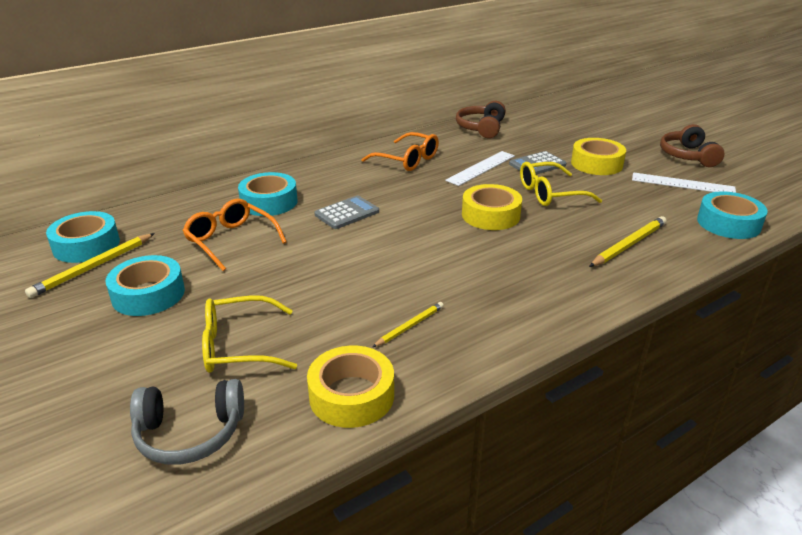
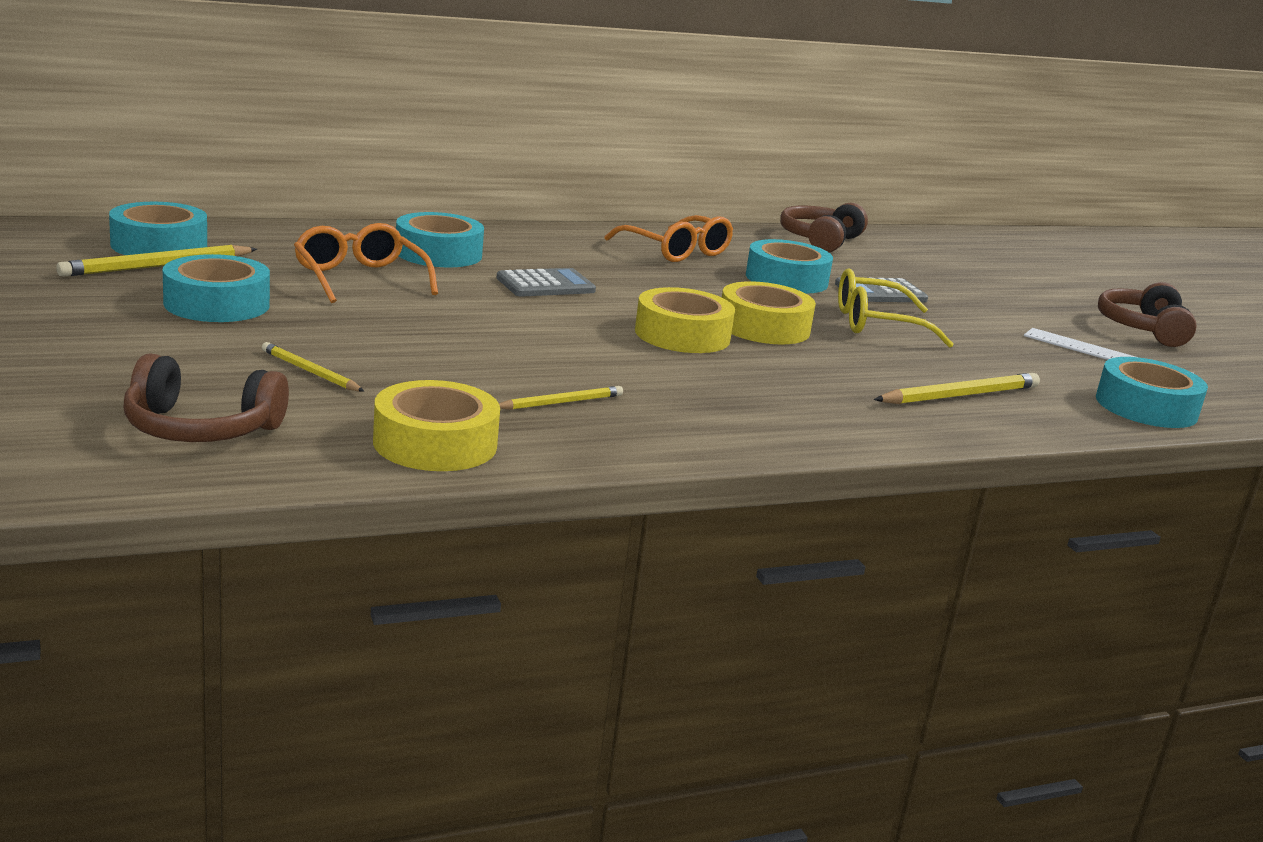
camera: 10 degrees right, 10 degrees down
grey headphones [130,379,244,465] -> brown headphones [123,353,289,442]
yellow glasses [202,295,297,373] -> yellow pencil [262,342,365,392]
white ruler [445,151,515,186] -> turquoise tape [746,239,833,294]
yellow tape [571,138,626,175] -> yellow tape moved to [635,287,735,353]

